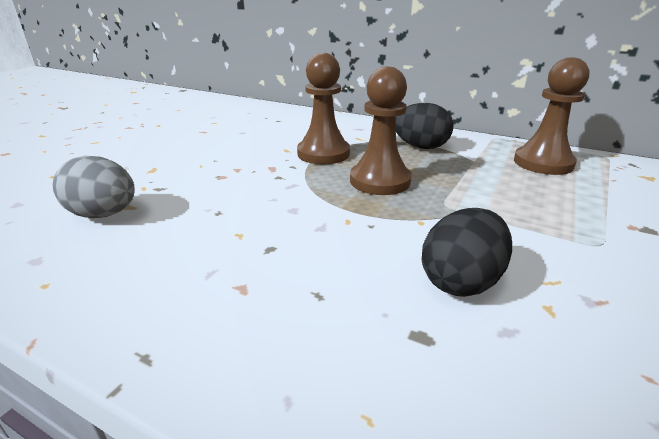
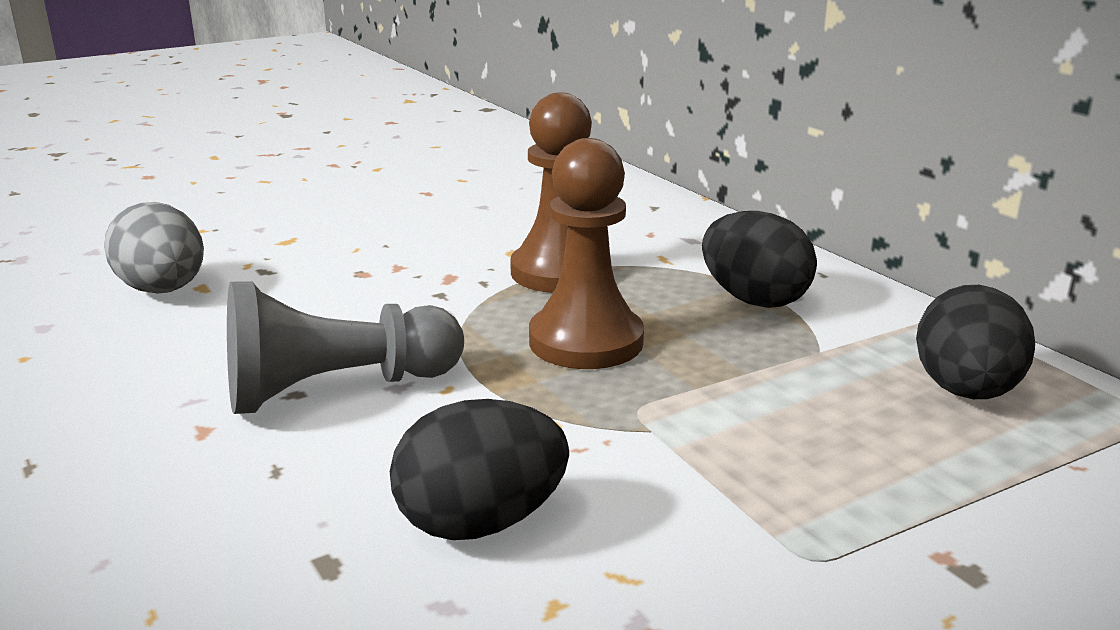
camera: 30 degrees right, 5 degrees down
brown pawn [514,57,589,175] -> black egg [916,285,1035,399]
none -> grey pawn [227,281,464,414]

